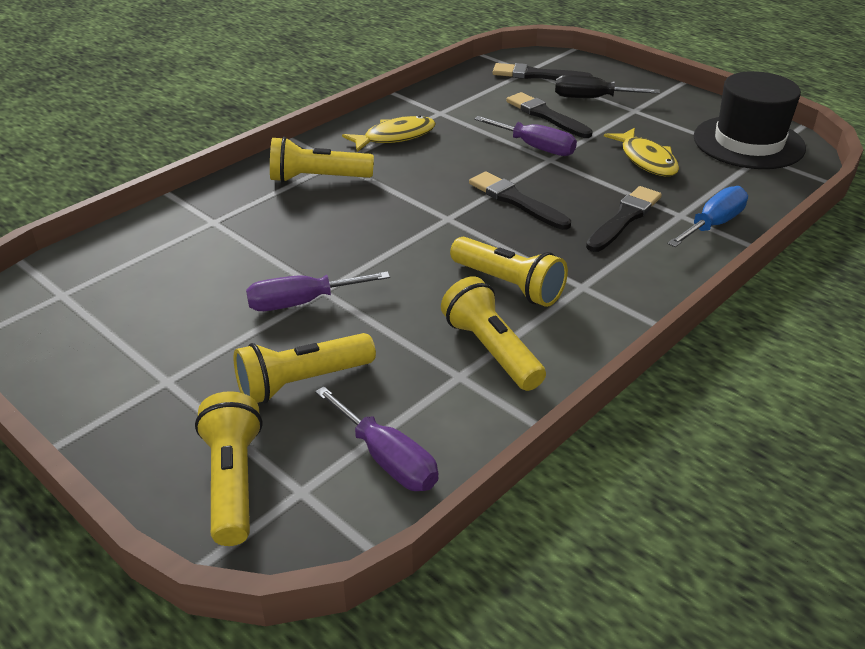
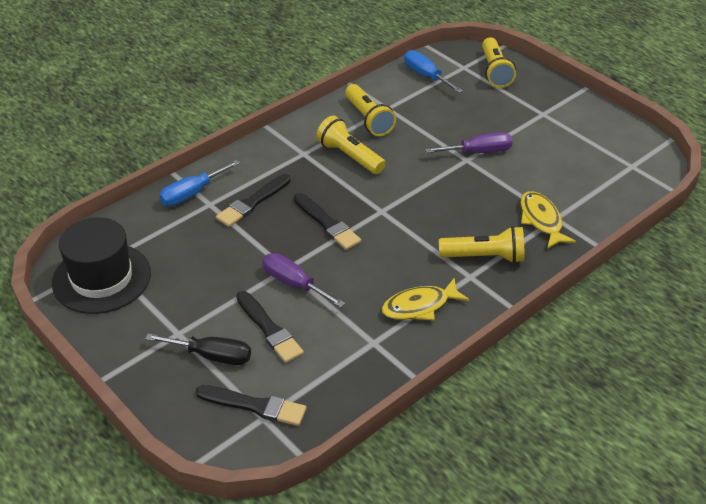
camera: 175 degrees left, 5 degrees up
yellow flashlight [234,333,376,404] -> none
purple screwdriver [315,386,438,491] -> blue screwdriver [404,50,463,93]
yellow fish [604,128,679,176] -> yellow fish moved to [520,191,576,249]

